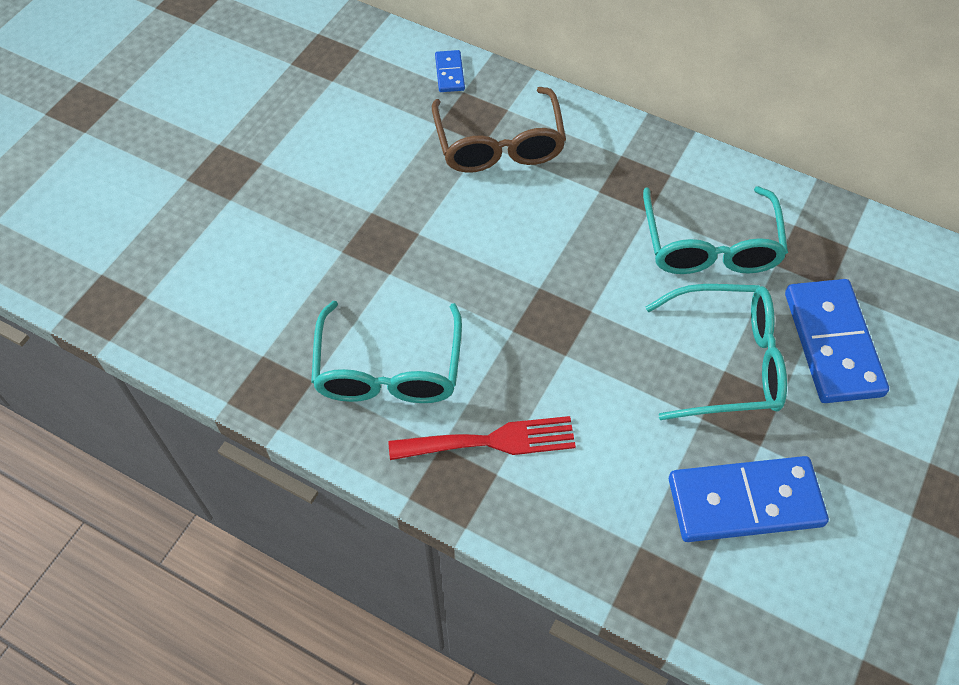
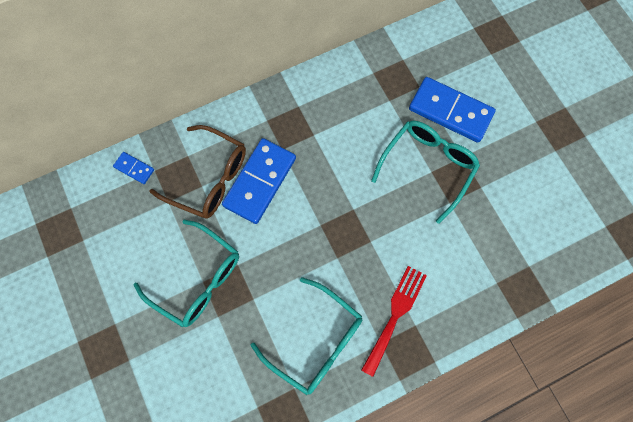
camera: 55 degrees left, 15 degrees up
turquoise glasses [643,186,788,274] -> turquoise glasses moved to [133,220,239,328]
blue domino [669,456,829,542] -> blue domino moved to [222,138,296,224]

